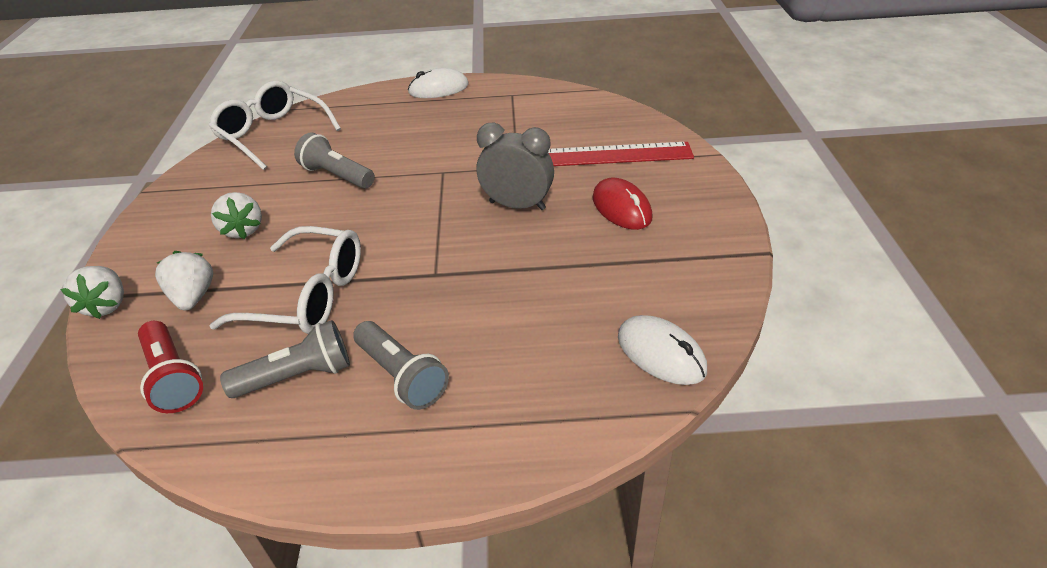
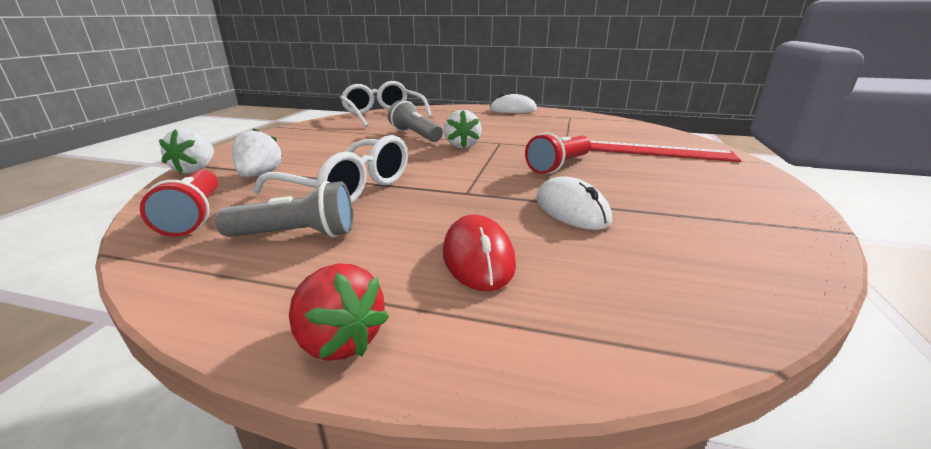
camera: 15 degrees right, 15 degrees down
white strawberry [211,192,262,239] -> white strawberry moved to [444,110,482,149]
grey flashlight [353,321,449,410] -> none
grey clock [477,123,554,210] -> red flashlight [525,133,591,174]
red mouse [592,178,653,230] -> red mouse moved to [443,215,516,291]
white mouse [618,315,707,385] -> white mouse moved to [536,176,612,230]
none -> red strawberry [289,263,389,361]

